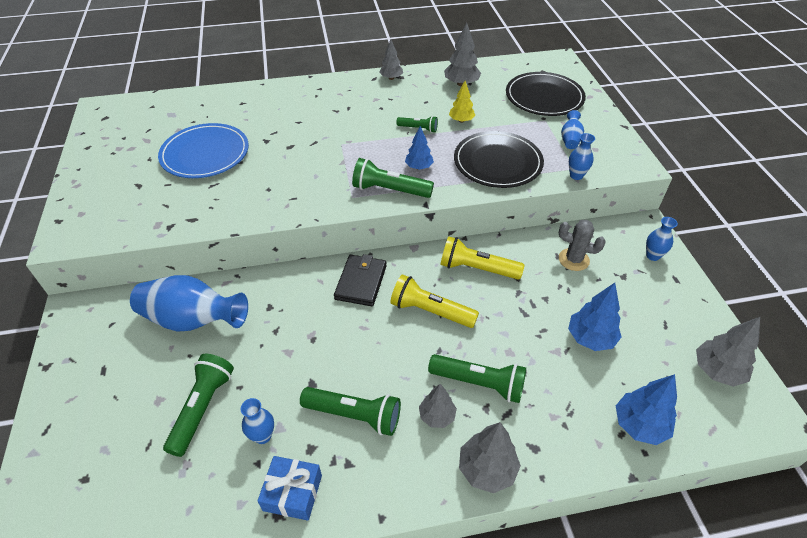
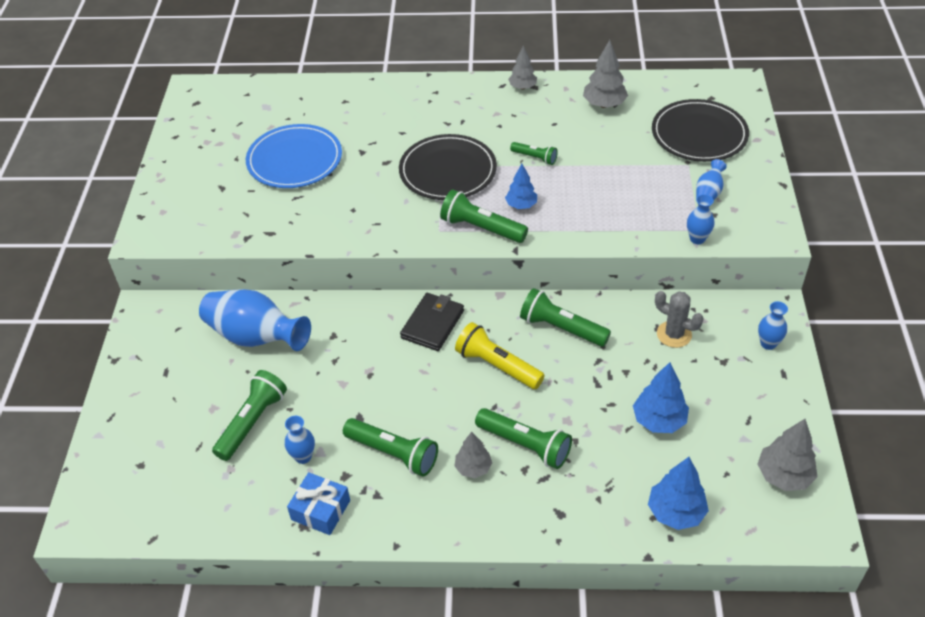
camera: 15 degrees right, 0 degrees up
yellow flashlight [440,236,524,279] -> green flashlight [520,288,611,347]
yellow tree [449,81,475,123] -> none
black plate [454,131,544,188] -> black plate moved to [399,134,497,200]
grey tree [459,422,521,493] -> none

